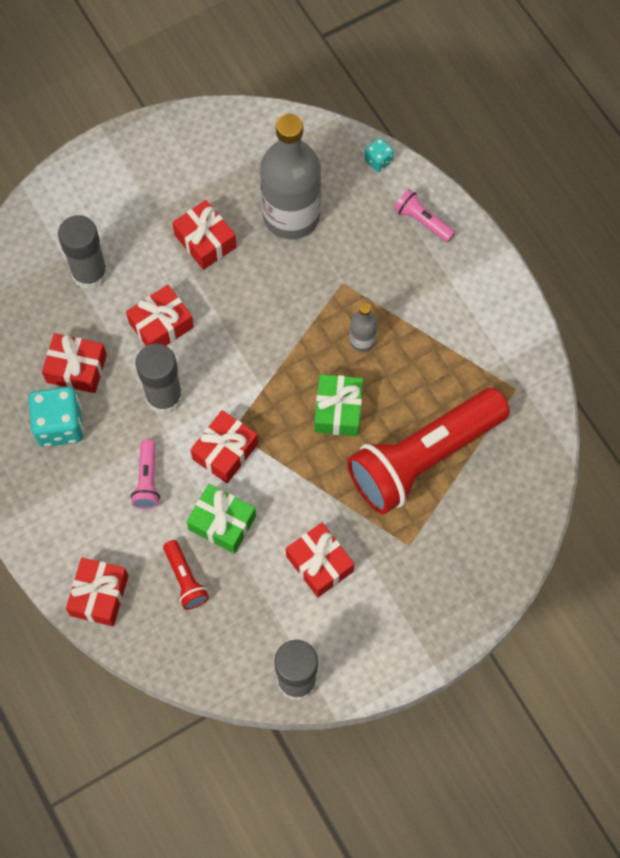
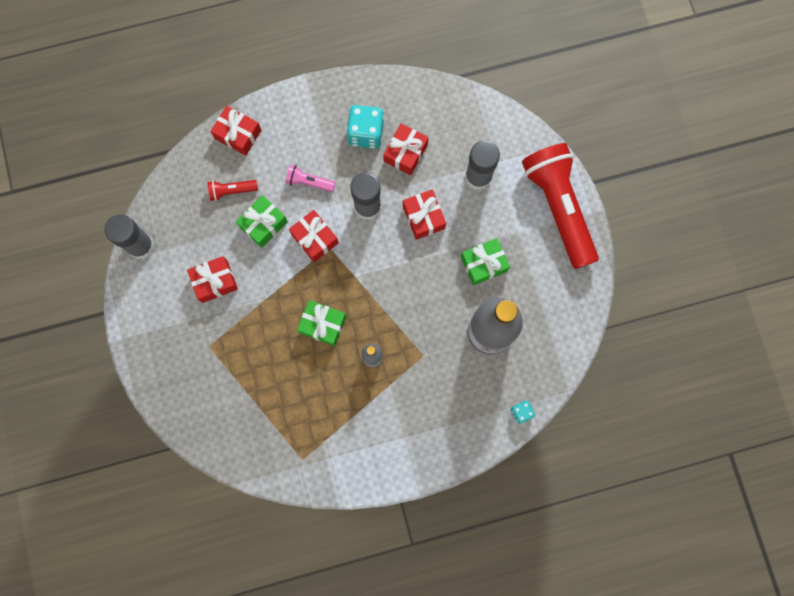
camera: 105 degrees right, 10 degrees up
red gift [172,200,237,270] -> green gift [461,238,510,285]
red flashlight [347,388,510,514] -> red flashlight moved to [522,143,599,269]
pink flashlight [394,189,455,243] -> none

